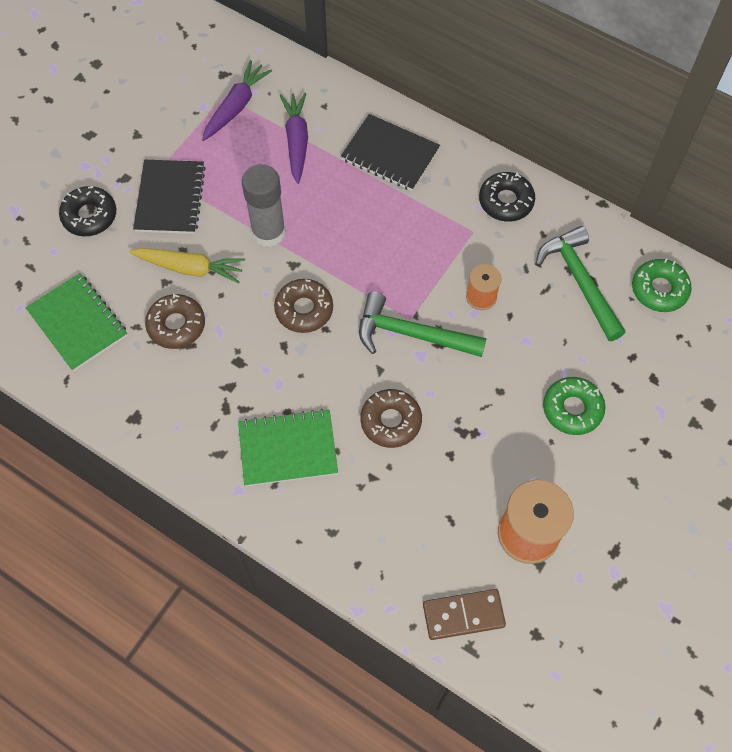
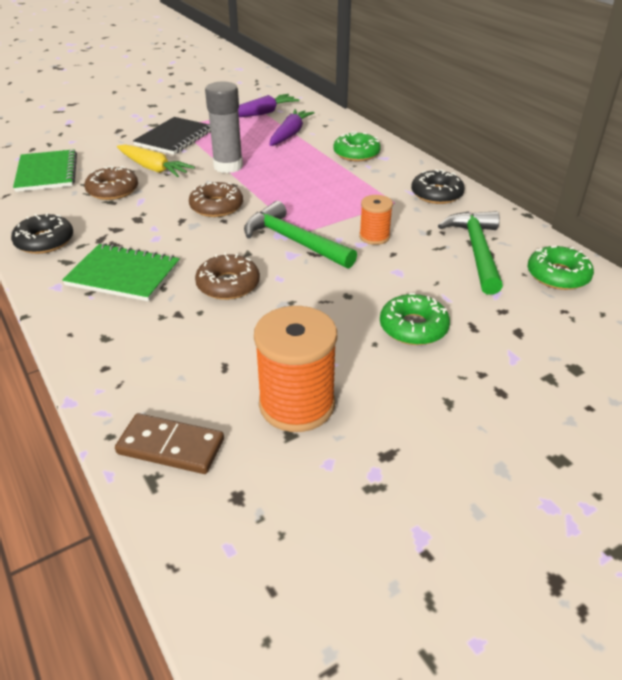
camera: 25 degrees right, 25 degrees down
black donut [59,186,116,236] -> black donut moved to [11,213,73,254]
black notebook [341,114,440,191] -> green donut [333,131,381,161]

